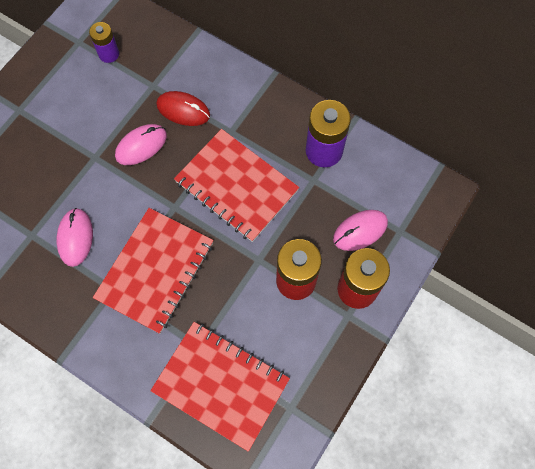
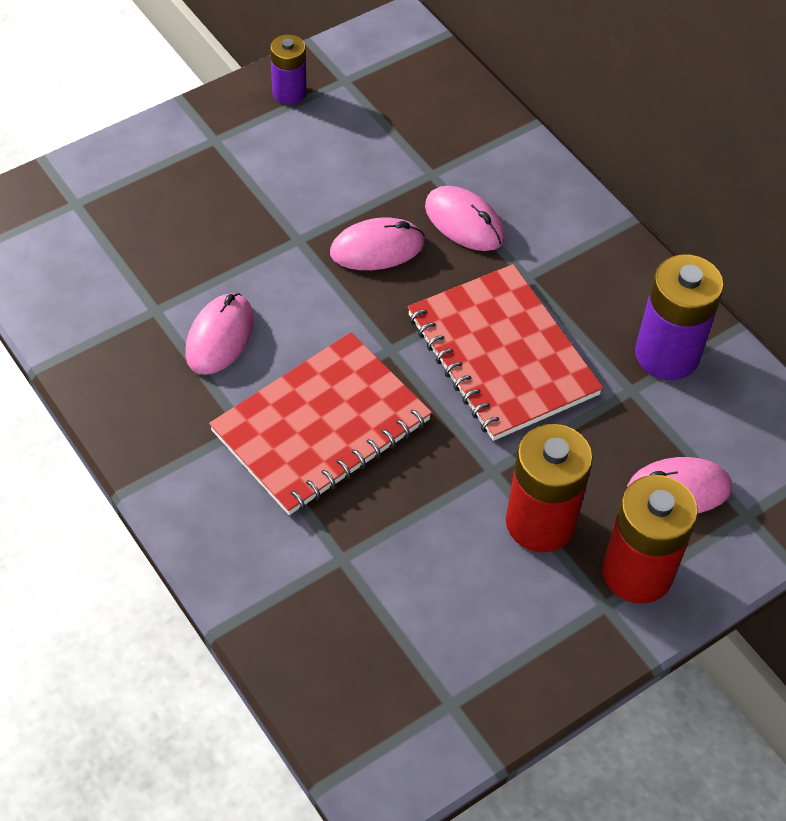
camera: 20 degrees right, 15 degrees down
purple battery [89,22,119,63] -> purple battery moved to [270,34,307,105]
red notebook [150,322,290,452] -> none
red mouse [156,91,210,126] -> pink mouse [425,186,505,251]

